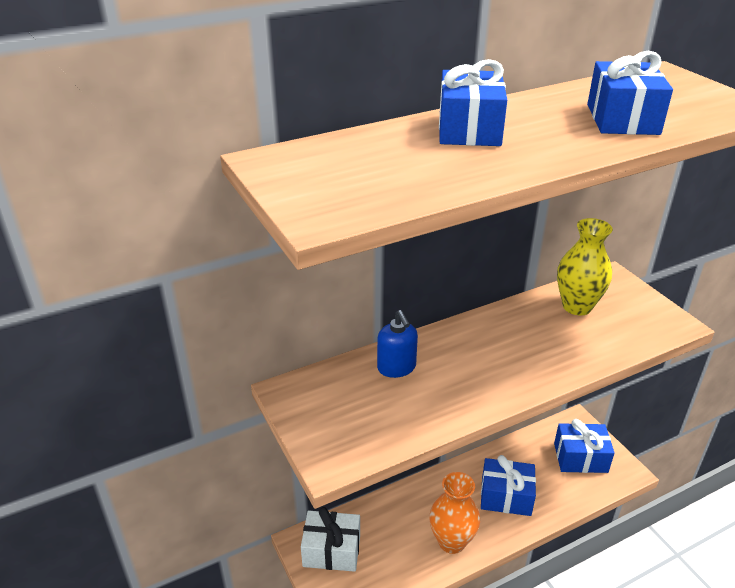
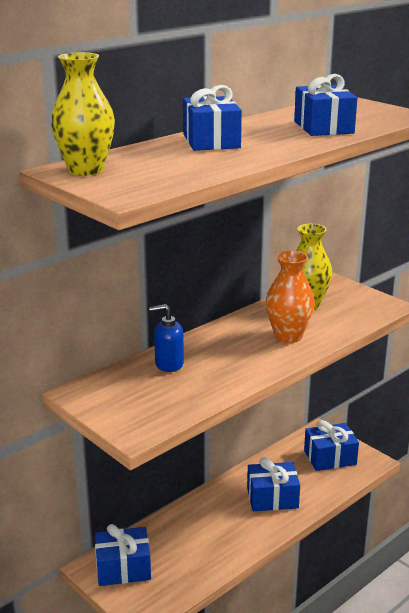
camera: 15 degrees left, 10 degrees down
white gift [301,507,360,572] -> blue gift [95,524,151,586]
blue soap dispenser [377,310,418,378] -> blue soap dispenser turned 120 degrees clockwise [149,304,184,372]
orange vase [429,472,480,554] -> orange vase moved to [266,250,315,343]
none -> yellow vase [51,52,115,176]

